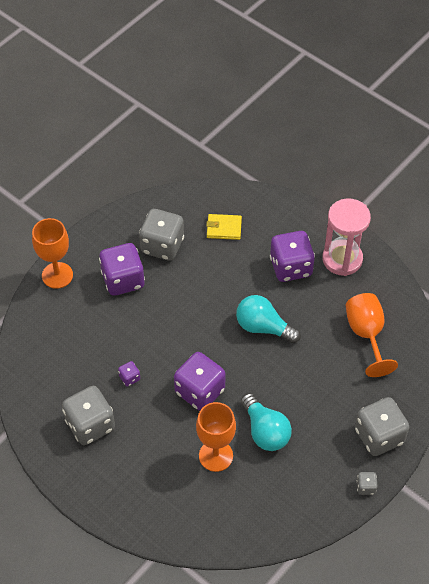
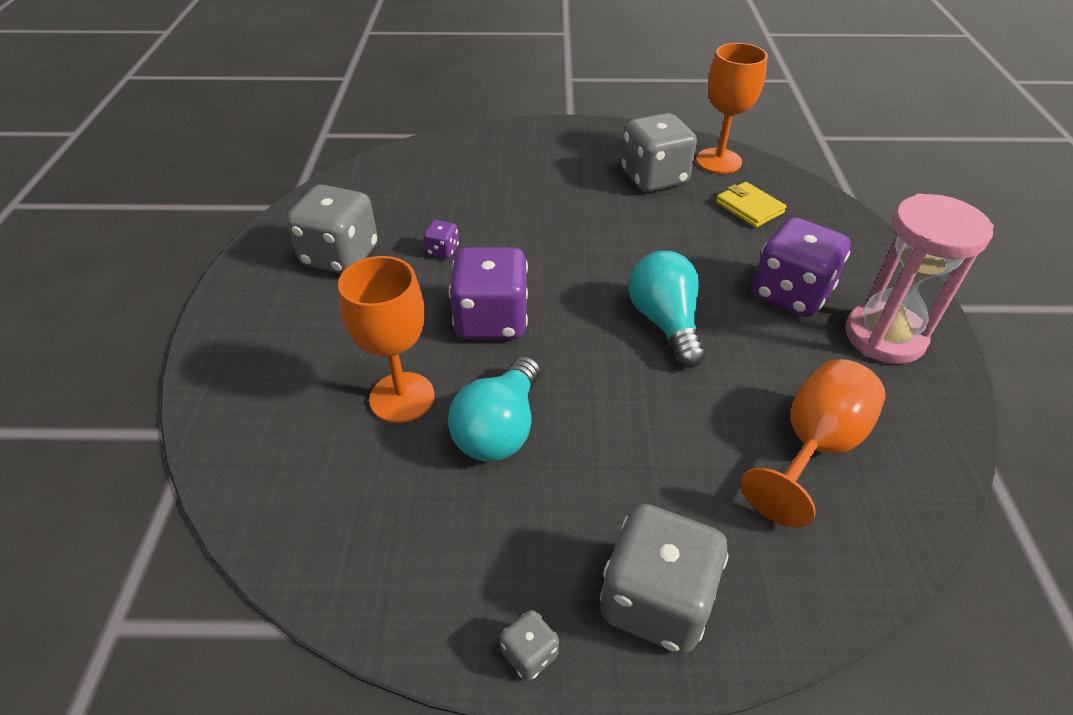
camera: 50 degrees right, 10 degrees down
orange goblet [32,218,73,289] -> orange goblet moved to [696,43,768,174]
purple dice [99,243,145,296] -> none

